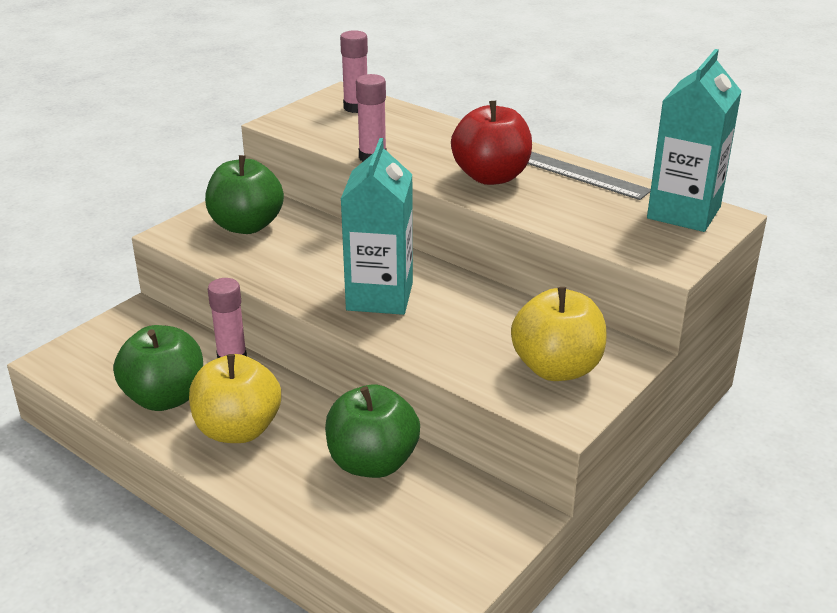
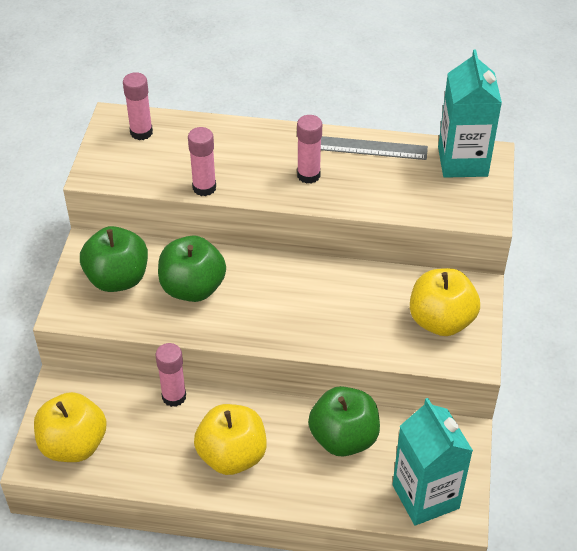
camera: 30 degrees left, 15 degrees up
green apple [113,325,203,411] -> green apple moved to [158,235,226,302]
turquoise carton [341,138,413,315] -> turquoise carton moved to [393,398,473,526]
red apple [451,101,532,185] -> pink glue stick [297,115,322,184]
none -> yellow apple [34,392,107,462]

